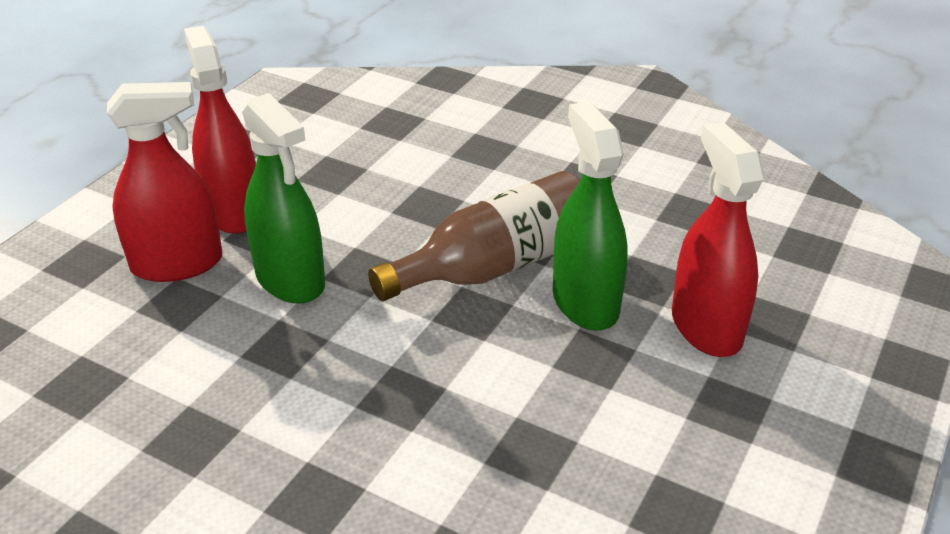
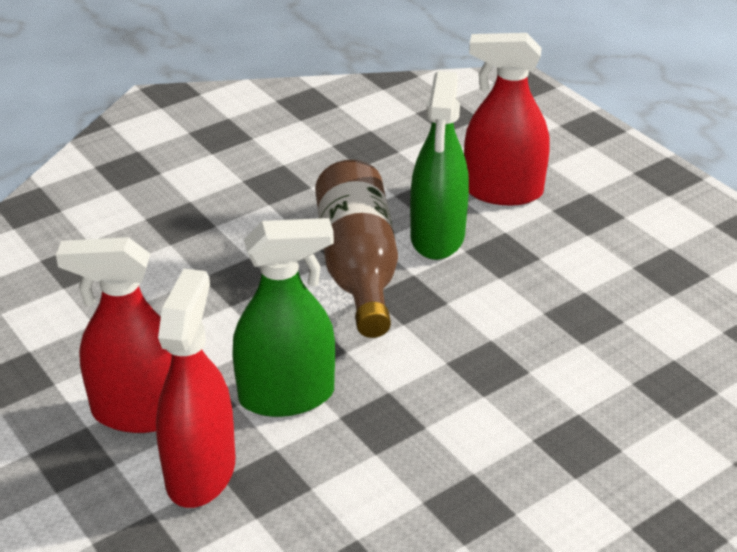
camera: 65 degrees left, 0 degrees up
green spray bottle [553,101,628,331] -> green spray bottle turned 90 degrees counterclockwise [410,71,469,260]

